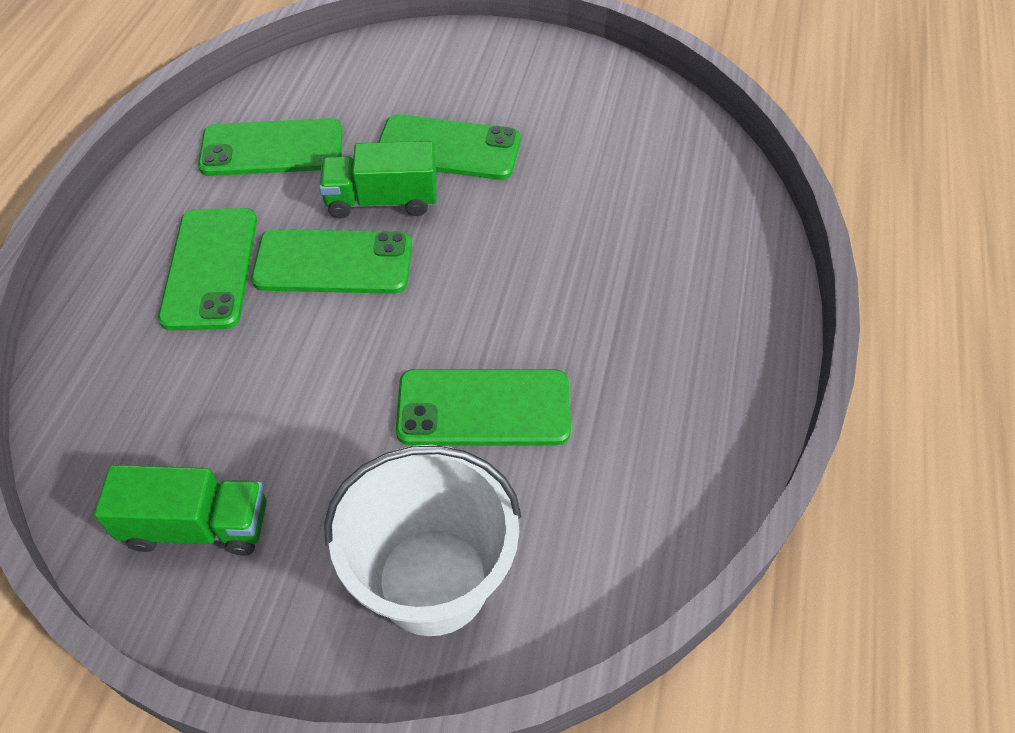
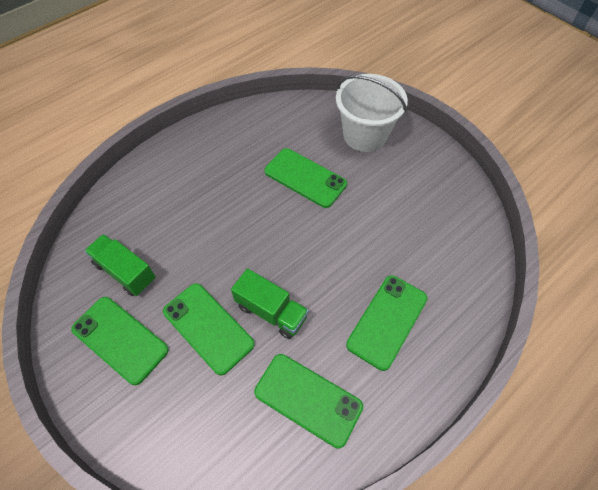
camera: 145 degrees left, 5 degrees up
green truck [94,465,267,556] -> green truck moved to [84,234,156,296]
green phone [251,229,412,294] -> green phone moved to [71,297,169,385]

